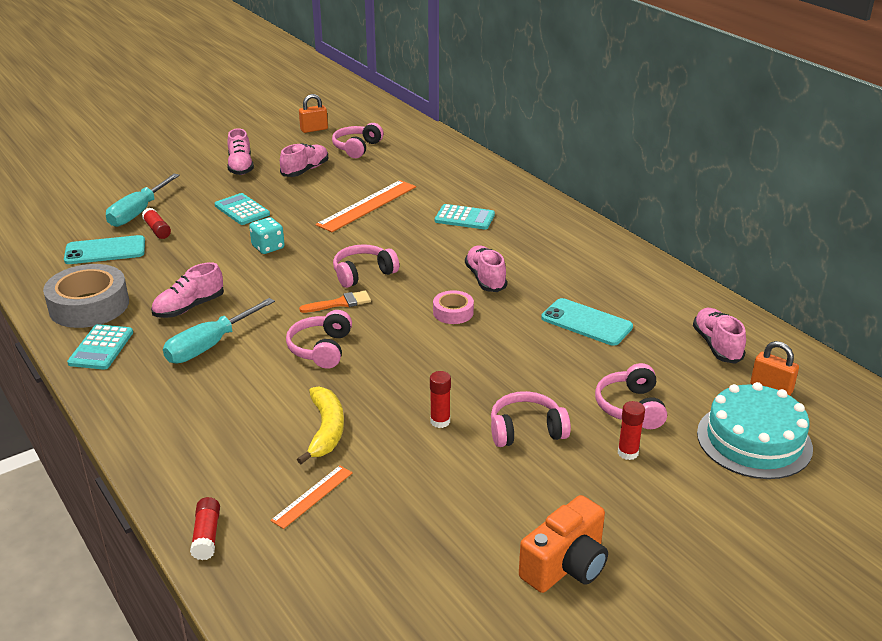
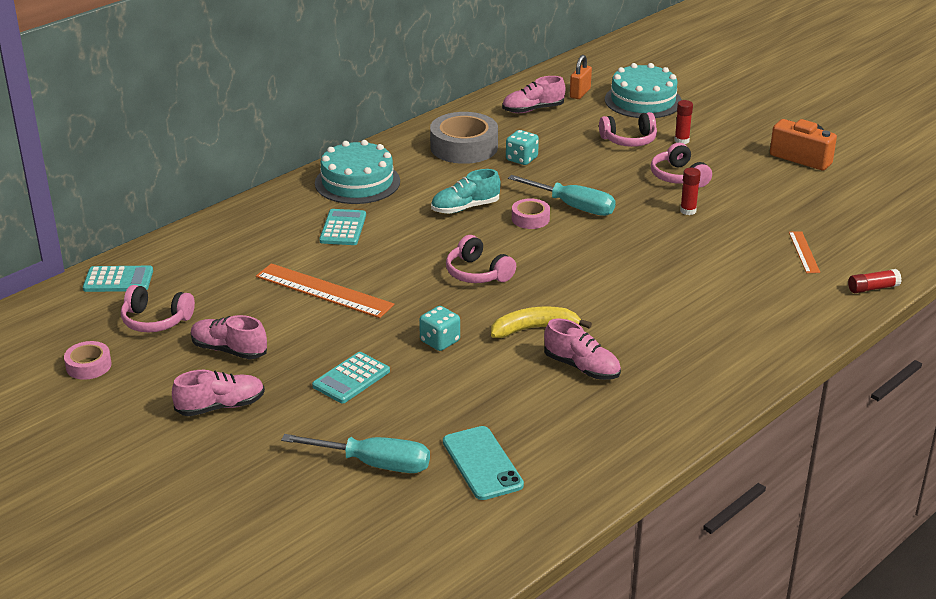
camera: 100 degrees left, 0 degrees up
grey tape [43,264,129,328] -> grey tape moved to [430,112,498,164]
turquoise calculator [67,324,133,370] -> turquoise calculator moved to [83,266,153,292]
red glue stick [142,208,171,239] -> none
turquoise screwdriver [163,298,275,363] -> turquoise screwdriver moved to [508,175,616,216]
orange ruler [271,465,353,529] -> orange ruler turned 60 degrees clockwise [789,231,820,273]
pink headphones [286,310,352,369] -> none
yellow banana [297,386,344,464] -> yellow banana moved to [491,306,592,338]
orange padlock [299,94,328,133] -> pink tape [64,341,112,380]
orange brush [299,291,371,313] -> none
pink shoe [465,246,507,292] -> turquoise shoe [431,169,501,214]
turquoise phone [541,298,633,346] -> turquoise dice [506,130,539,165]
none -> turquoise cake [315,140,400,204]

